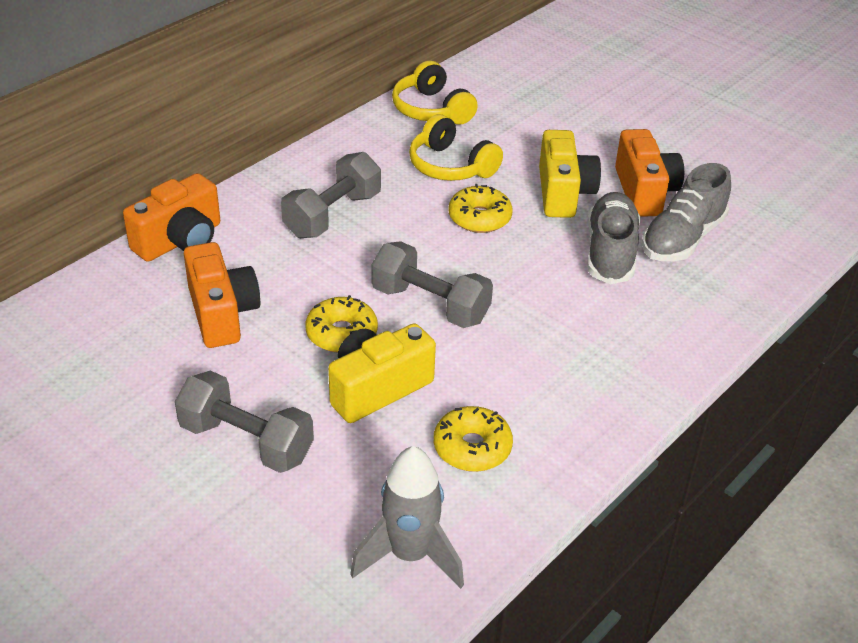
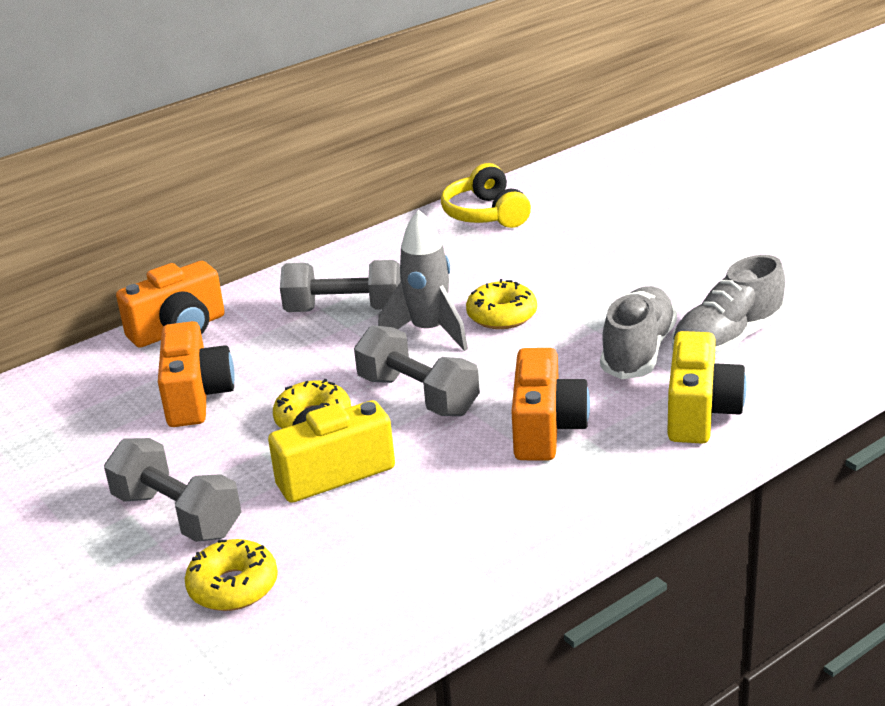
camera: 15 degrees right, 10 degrees down
grey dumbbell [281,152,381,238] -> grey dumbbell turned 45 degrees clockwise [280,260,401,312]
grey rocket [350,446,464,589] -> grey rocket moved to [378,210,468,351]
yellow headphones [409,114,503,181] -> none
yellow donut [434,406,513,472] -> yellow donut moved to [185,539,278,611]
yellow camera [539,130,601,218] -> yellow camera moved to [667,331,747,444]
orange camera [615,129,684,217] -> orange camera moved to [511,348,590,460]

